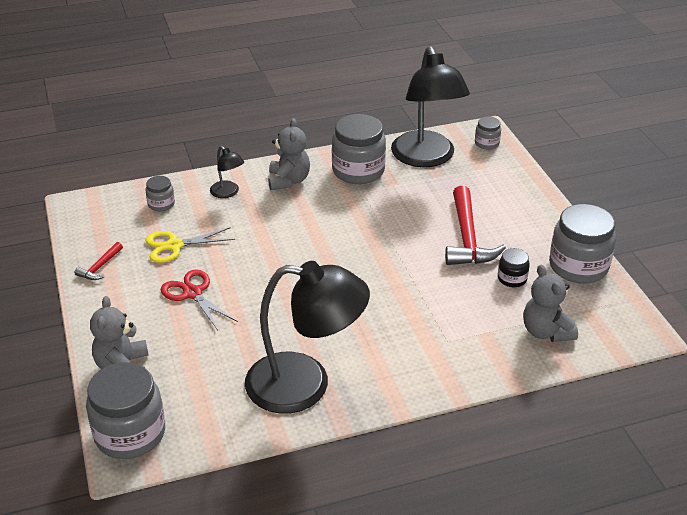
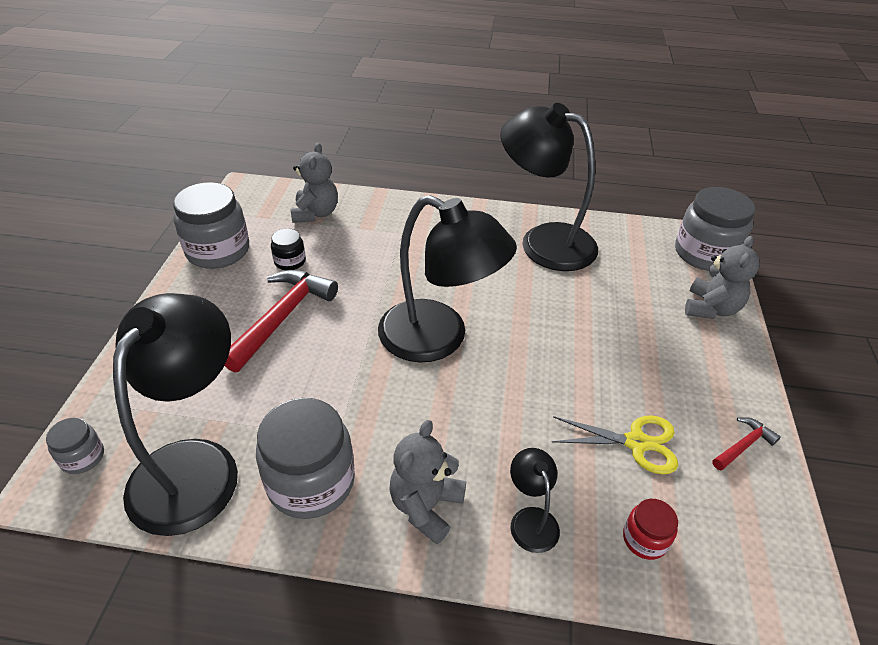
camera: 155 degrees left, 5 degrees up
grey jar [145,176,175,211] -> red jar [623,499,678,560]
red scissors [161,269,238,330] -> none
none -> black lamp [378,195,517,362]

